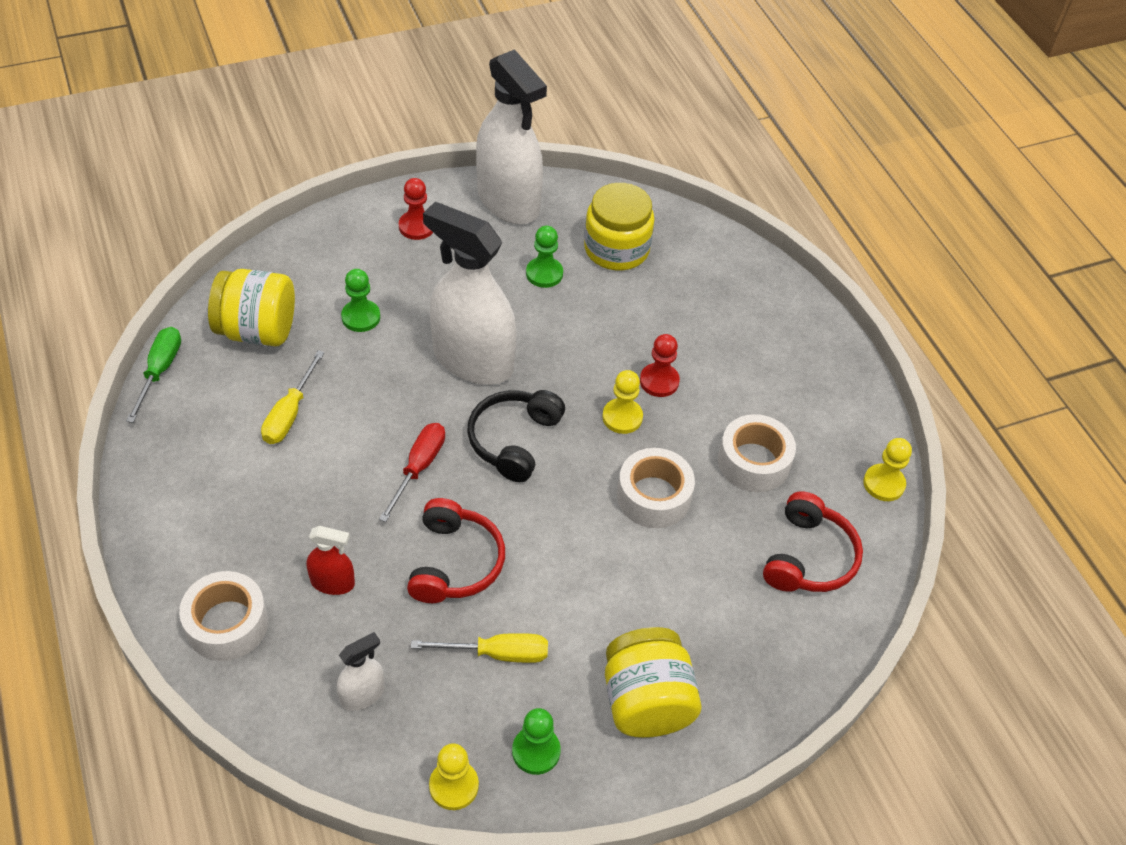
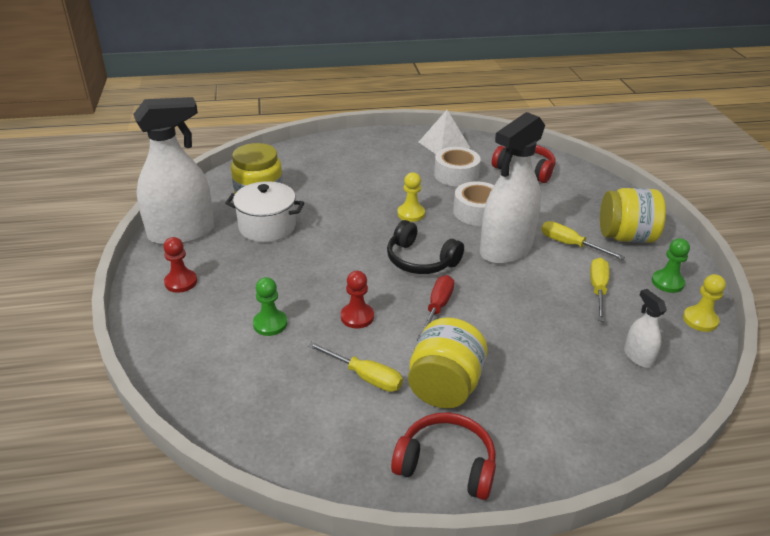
camera: 75 degrees left, 15 degrees down
green screwdriver [126,327,181,423] -> none
white tape [179,571,268,661] -> none
yellow jar [208,269,295,346] -> yellow jar moved to [408,317,488,408]
red spray bottle [306,526,355,595] -> none
red screwdriver [379,423,445,522] -> red screwdriver turned 75 degrees clockwise [417,275,454,340]
red headphones [407,498,505,603] -> red headphones moved to [391,413,496,500]
white spray bottle [423,202,517,385] -> white spray bottle moved to [480,112,545,264]
green pawn [526,226,563,288] -> white pot [225,181,304,242]
red pawn [640,334,680,397] -> red pawn moved to [341,271,374,329]
yellow pawn [863,438,912,501] -> none
none -> white pyramid [419,110,470,154]
none -> yellow screwdriver [541,221,625,260]

